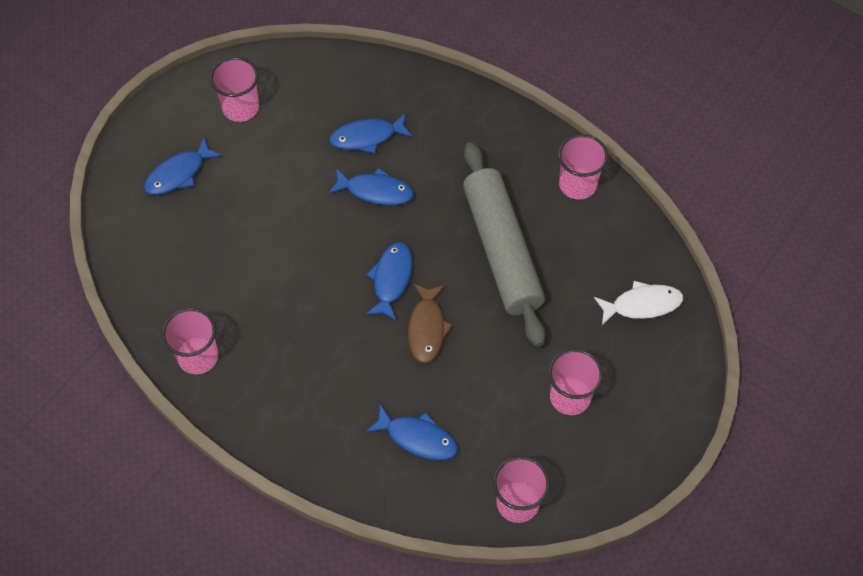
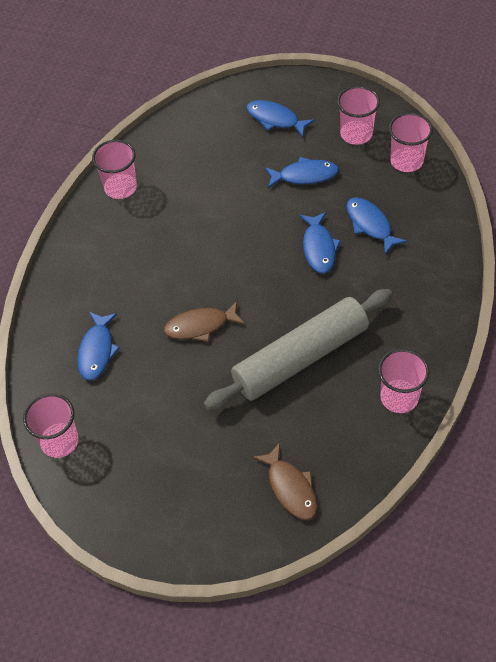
camera: 75 degrees right, 5 degrees down
blue fish [365,242,412,321] -> blue fish moved to [265,157,339,188]
pink cup [548,348,603,415] -> pink cup moved to [389,113,433,172]
white fish [594,281,683,325] -> brown fish [253,443,318,520]

